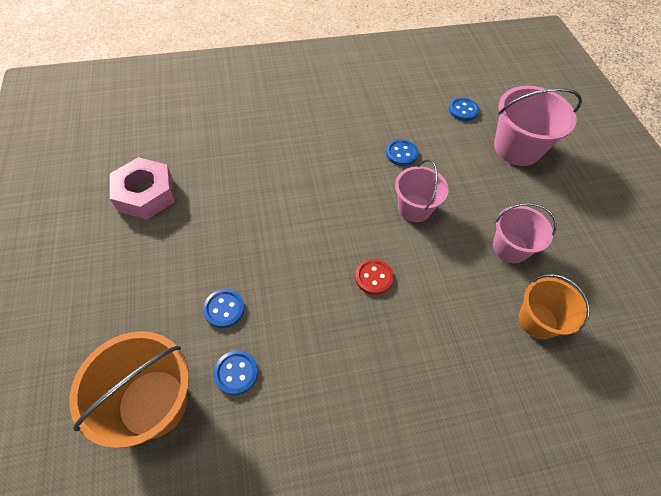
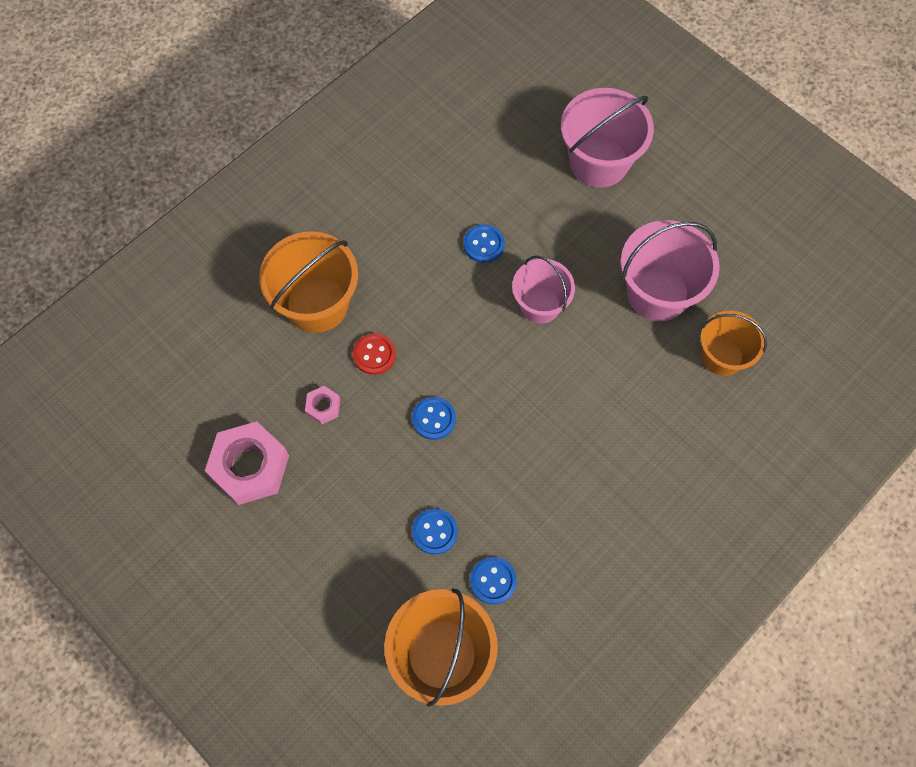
camera: 30 degrees left, 10 degrees up
red button [355,259,394,295] -> red button moved to [353,333,396,375]
blue button [449,97,479,121] -> blue button moved to [412,397,456,440]
pink bucket [493,203,557,263] -> pink bucket [621,220,720,321], size x1.54
none -> orange bucket [259,231,358,333]
none -> pink nut [305,386,340,425]

